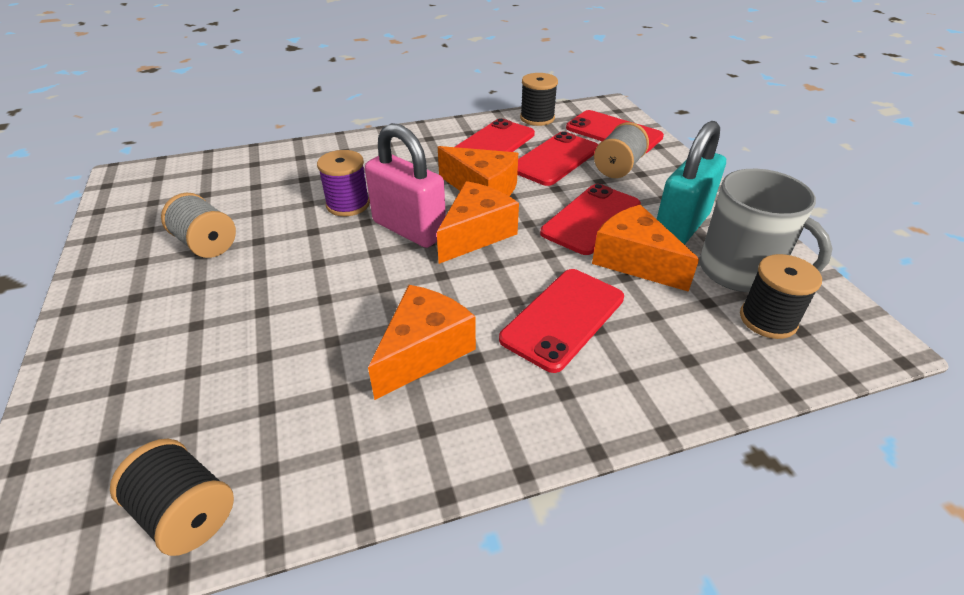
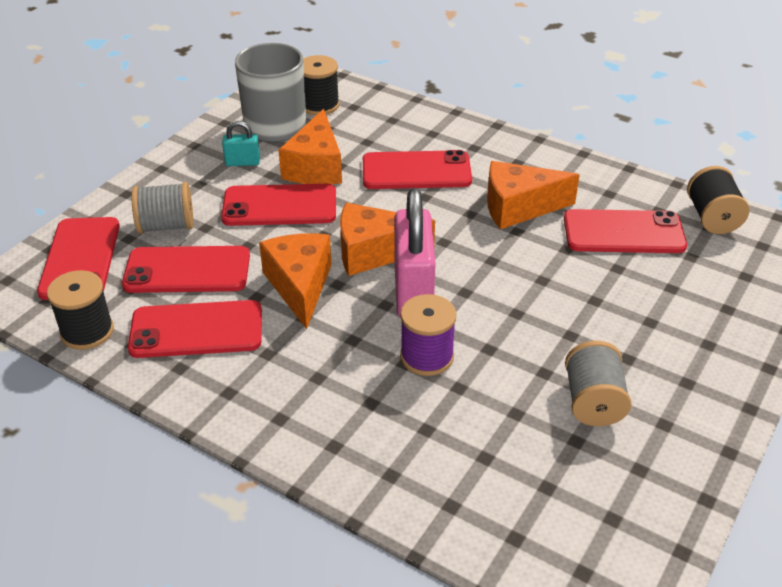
camera: 130 degrees left, 0 degrees up
turquoise padlock [657,121,726,245] -> turquoise padlock [222,121,260,166], size x0.47
none -> red phone [564,209,687,253]

